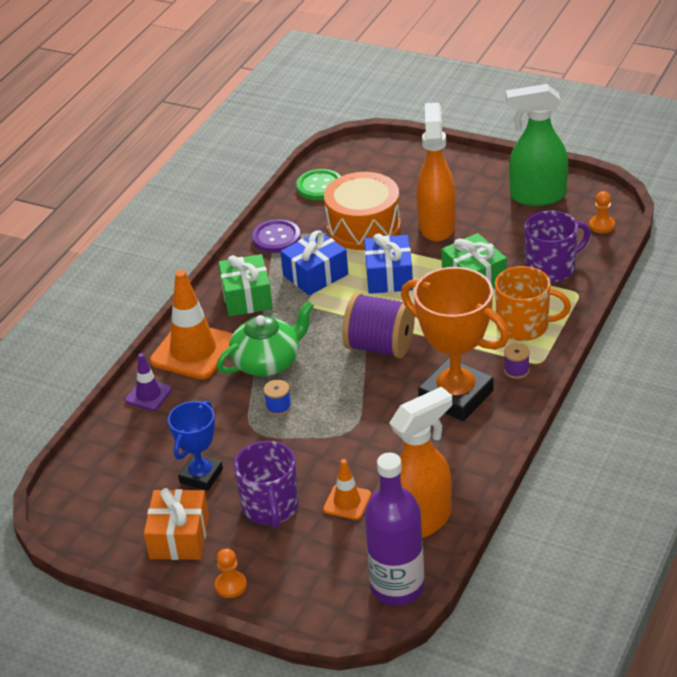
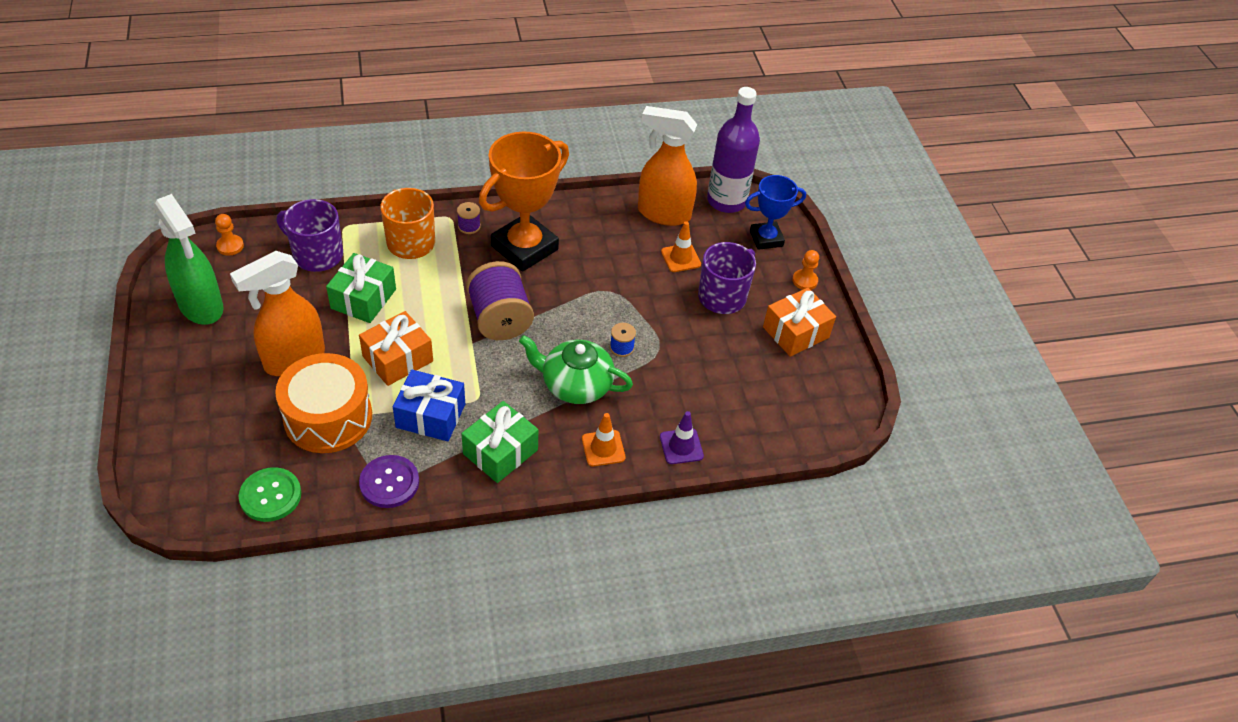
camera: 135 degrees left, 10 degrees up
orange traffic cone [150,270,233,379] -> orange traffic cone [582,413,626,466], size x0.52
blue trophy [168,401,223,491] -> blue trophy moved to [745,175,806,250]
blue gift [364,233,413,294] -> orange gift [359,311,433,386]
orange trophy [401,267,509,421] -> orange trophy turned 45 degrees clockwise [479,131,569,272]

